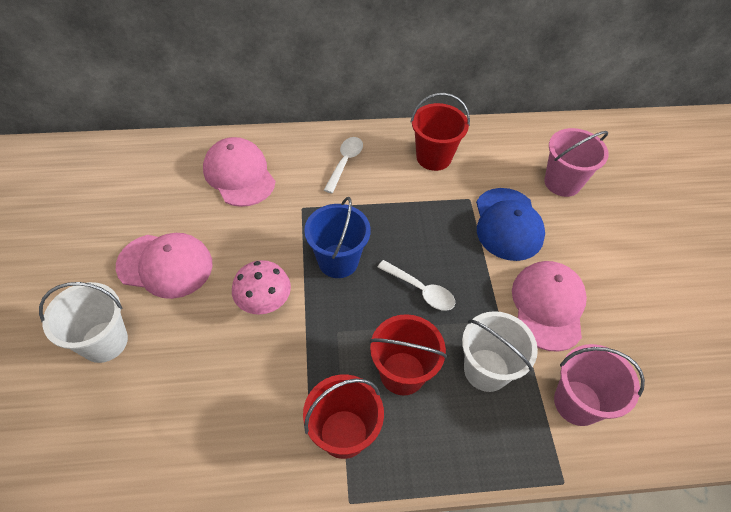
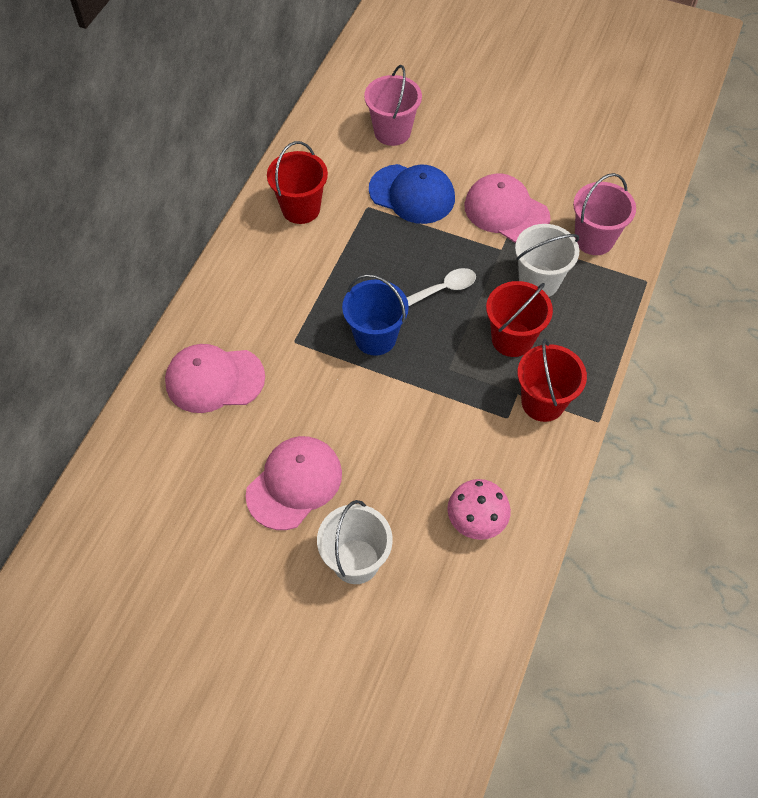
camera: 60 degrees left, 5 degrees up
pink mushroom [232,260,291,315] -> pink mushroom moved to [447,479,511,540]
white spoon [324,137,363,193] -> none

